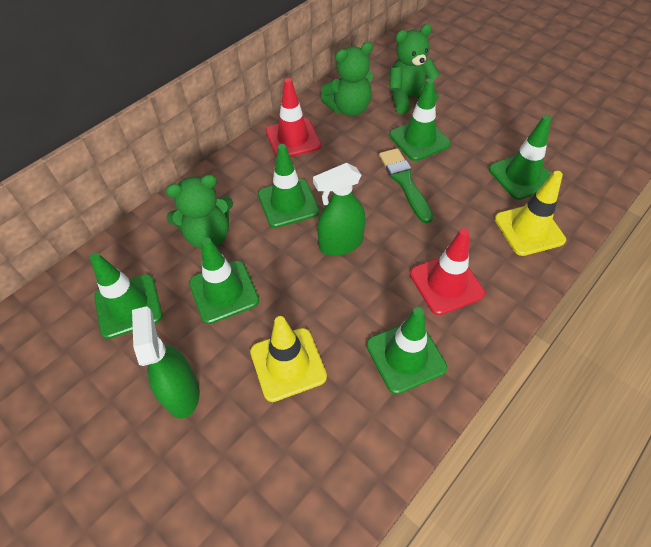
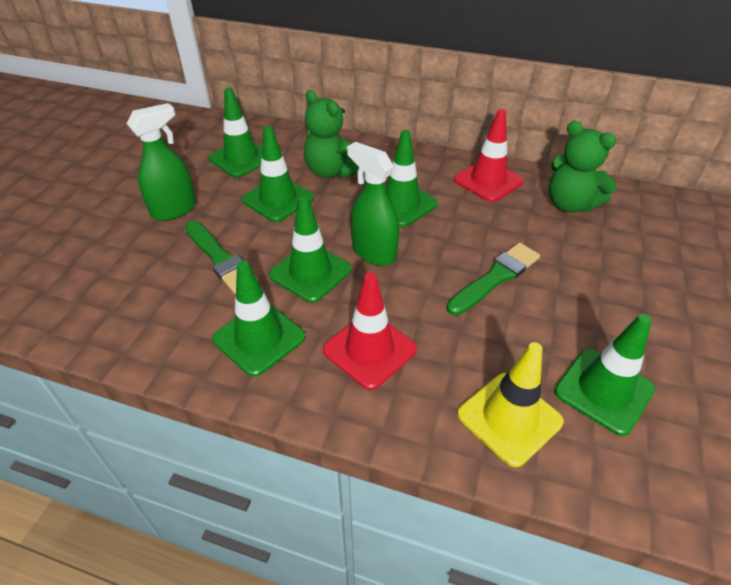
camera: 65 degrees right, 10 degrees down
yellow traffic cone [250,316,327,402] -> green brush [185,221,258,294]
green teddy bear [389,24,440,114] -> none
green traffic cone [389,78,451,161] -> green traffic cone moved to [269,196,352,303]

